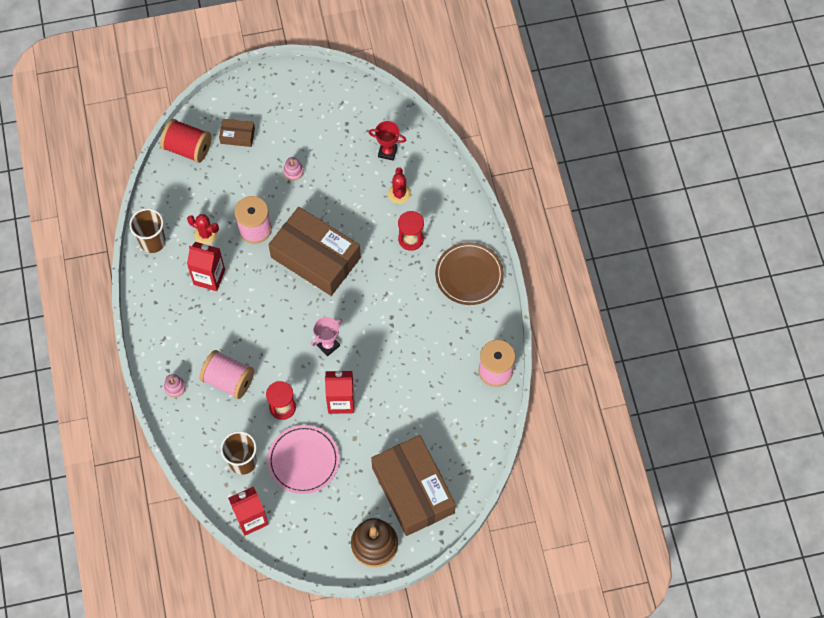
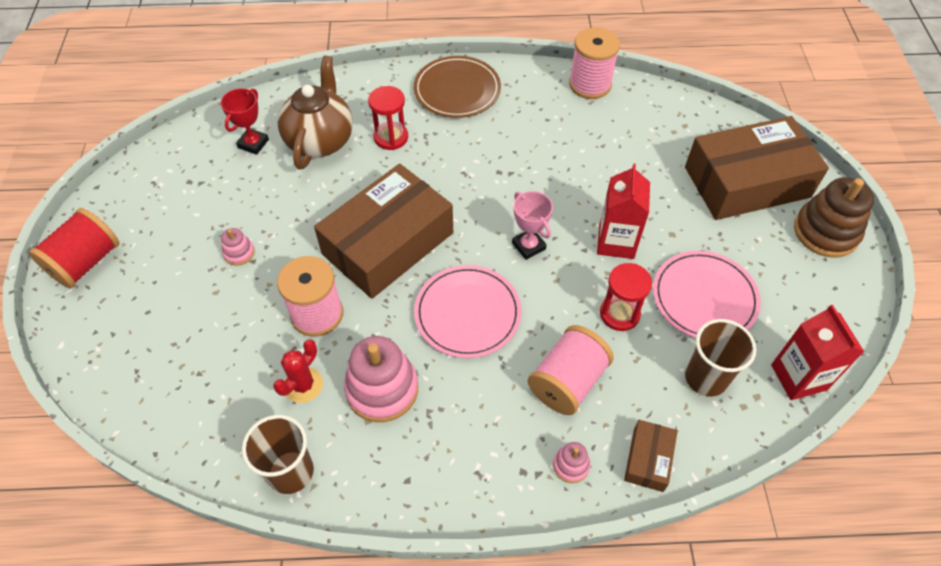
camera: 80 degrees left, 10 degrees down
red spool [160,119,211,163] -> red spool moved to [29,208,119,288]
red carton [187,242,225,291] -> pink stacking toy [344,336,418,422]
brown box [219,119,255,147] -> brown box moved to [624,420,678,492]
red cactus [388,167,411,204] -> brown teapot [278,55,353,170]
none -> pink plate [414,265,522,358]

